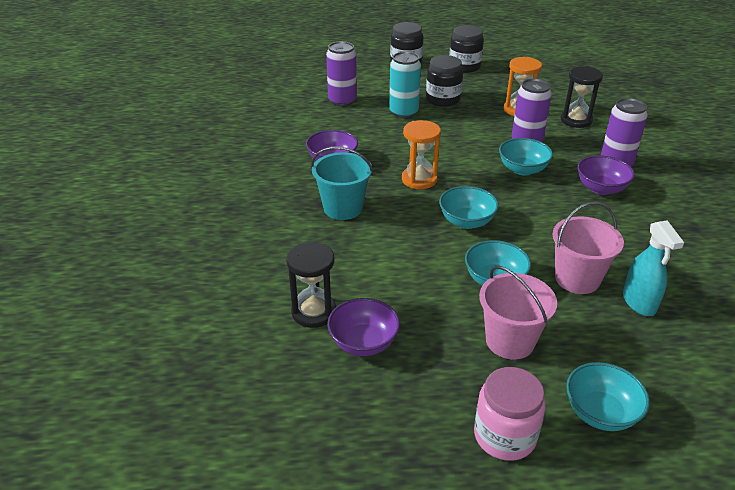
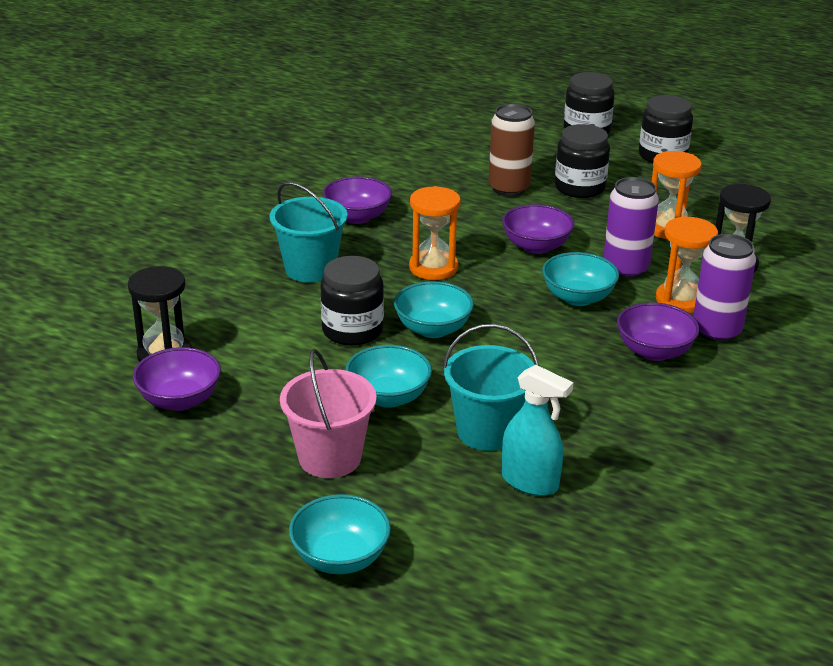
camera: 30 degrees right, 5 degrees down
purple can [326,41,357,106] -> none
turquoise can [389,52,421,118] -> brown can [488,104,535,197]
pink jar [474,367,546,461] -> none
pink bucket [552,202,624,294] -> turquoise bucket [442,324,539,451]
turquoise spray bottle [623,220,684,316] -> turquoise spray bottle turned 75 degrees counterclockwise [502,365,574,496]
none -> black jar [320,256,384,346]
none -> purple bowl [502,204,574,254]
none -> orange hourglass [656,216,718,313]

